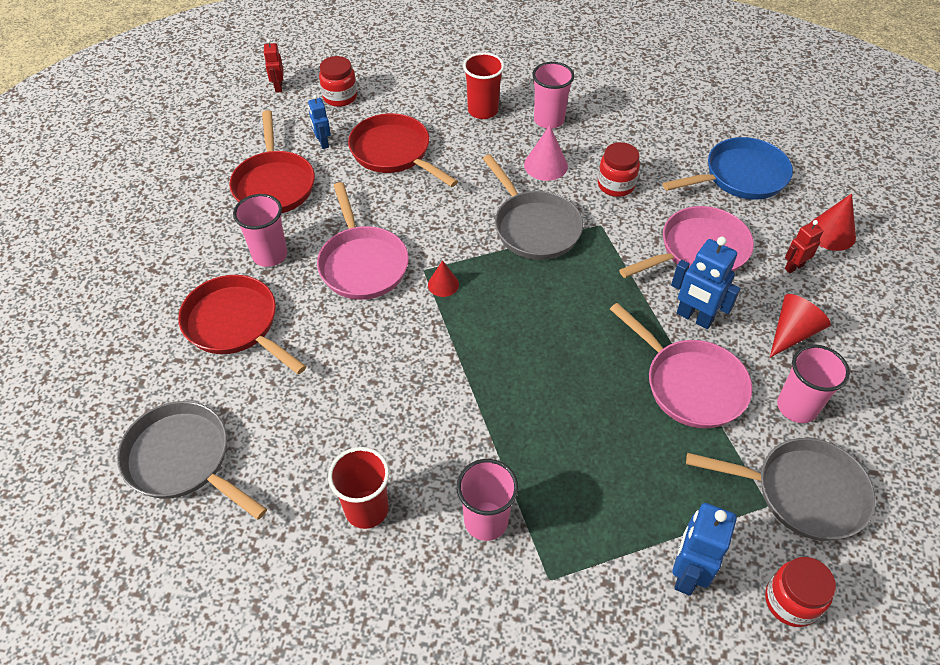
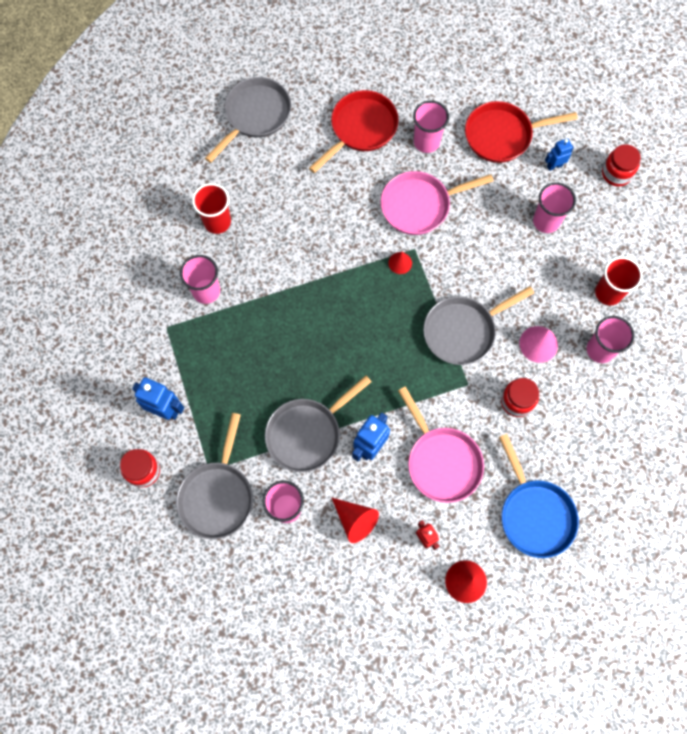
camera: 90 degrees right, 20 degrees up
red robot [263,39,283,93] -> none
red pan [348,113,458,187] -> pink cup [533,183,576,233]
pink pan [610,303,752,429] -> grey pan [265,375,372,472]

